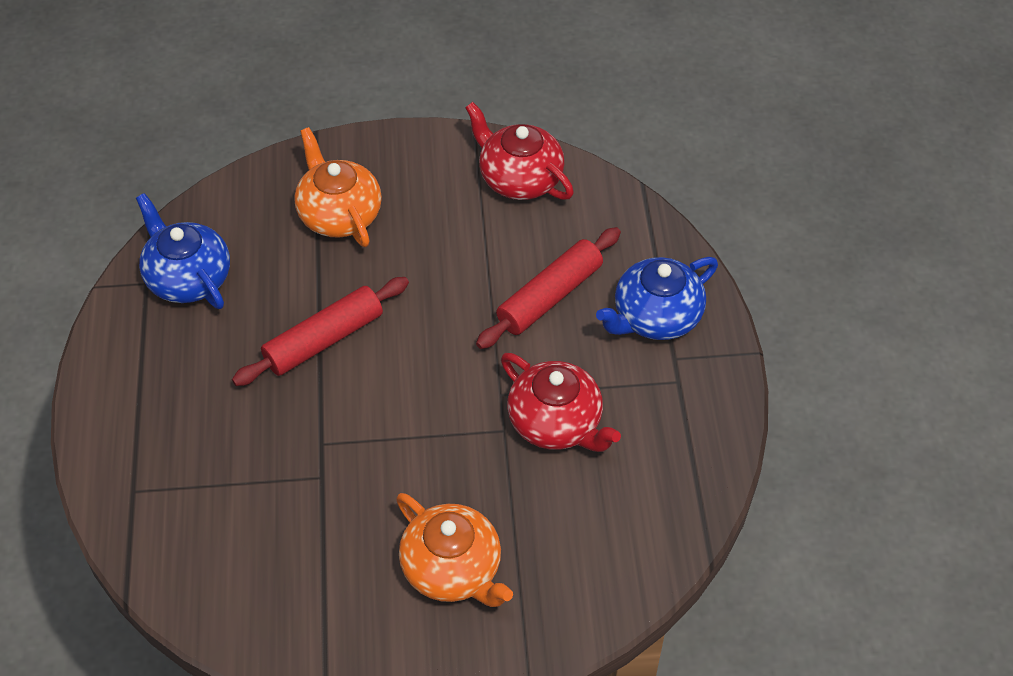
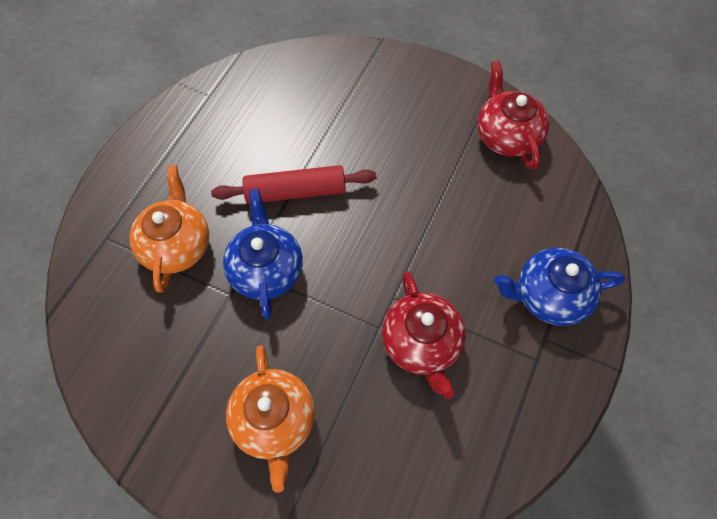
camera: 30 degrees right, 10 degrees up
blue teapot [136,193,230,309] -> blue teapot moved to [223,189,303,319]
orange teapot [294,127,382,247] -> orange teapot moved to [129,165,209,293]
red rolling pin [476,227,621,349] -> none

